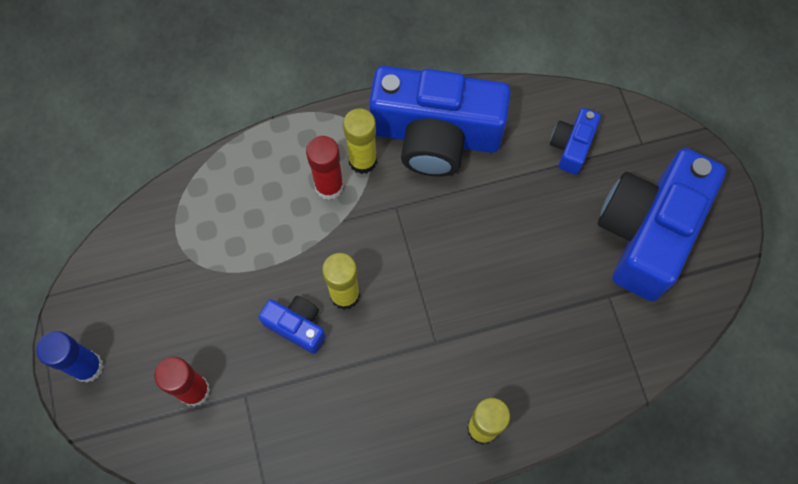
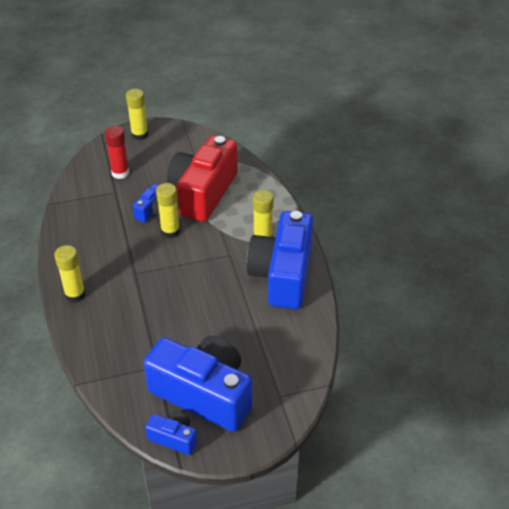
camera: 90 degrees right, 25 degrees down
blue glue stick [36,331,104,383] -> yellow glue stick [126,89,148,140]
red glue stick [306,136,344,200] -> none
blue camera [550,108,601,175] -> blue camera moved to [145,411,197,455]
none -> red camera [167,136,238,222]

